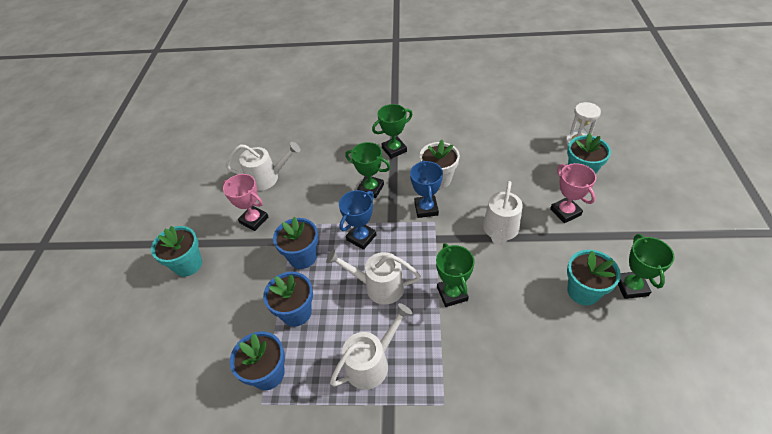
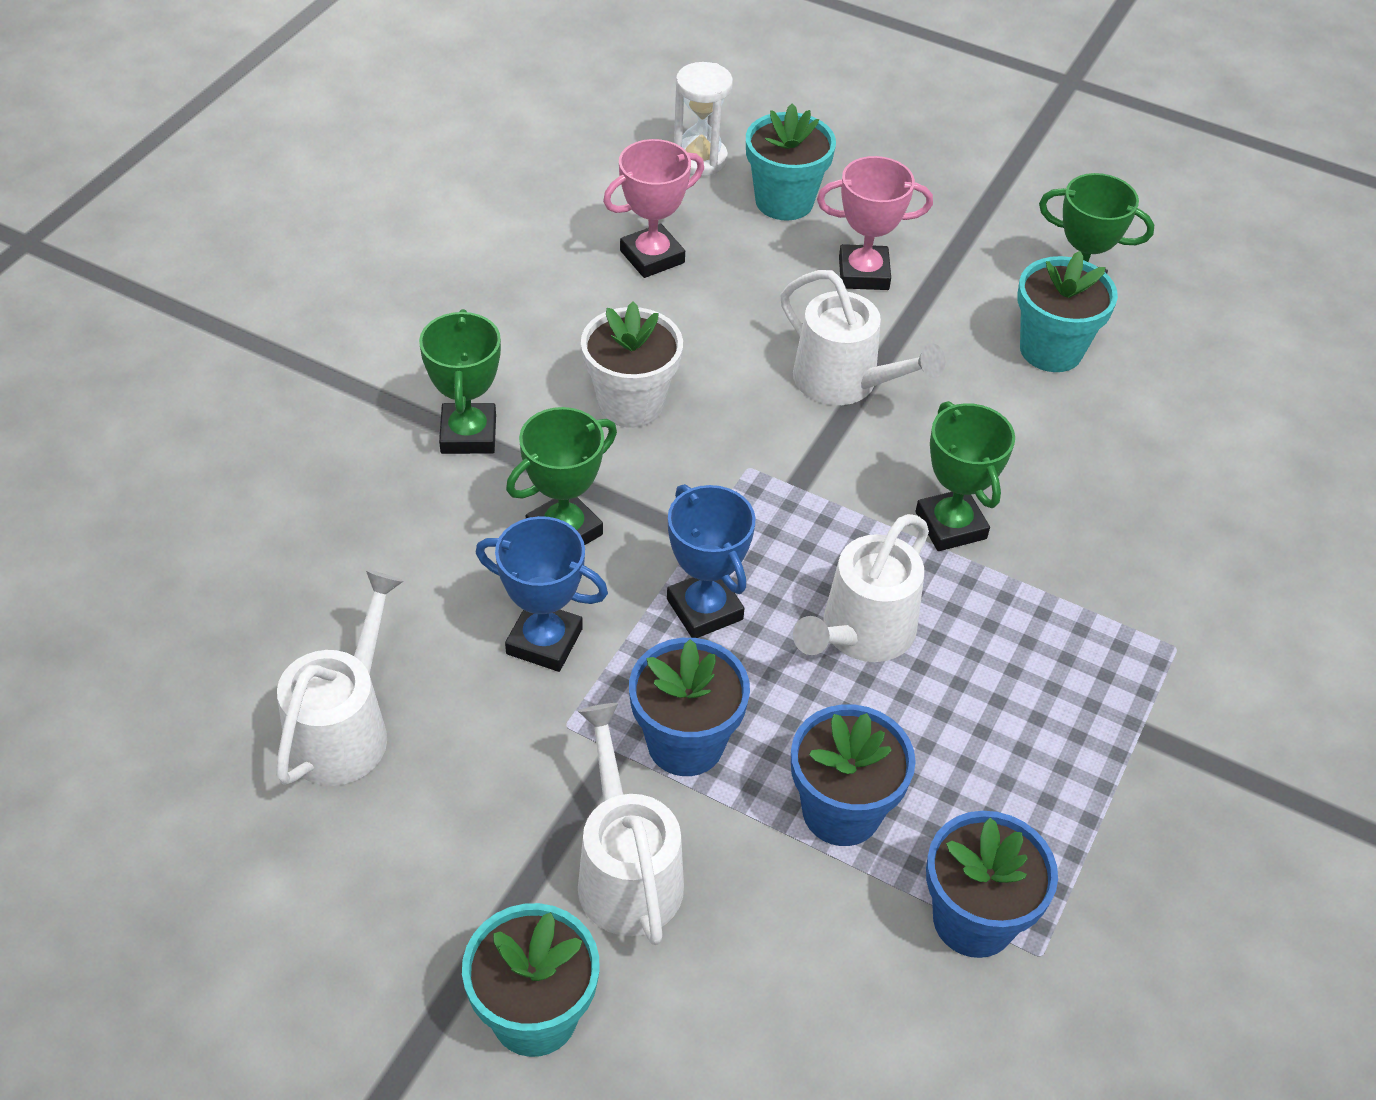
camera: 70 degrees left, 0 degrees up
pink trophy [223,174,269,231] -> pink trophy moved to [603,139,704,278]
white watering can [330,303,412,390] -> white watering can moved to [578,703,684,945]
blue trophy [410,160,443,218] -> blue trophy moved to [476,516,608,672]
green trophy [436,243,475,307] -> green trophy turned 60 degrees clockwise [915,401,1015,551]

